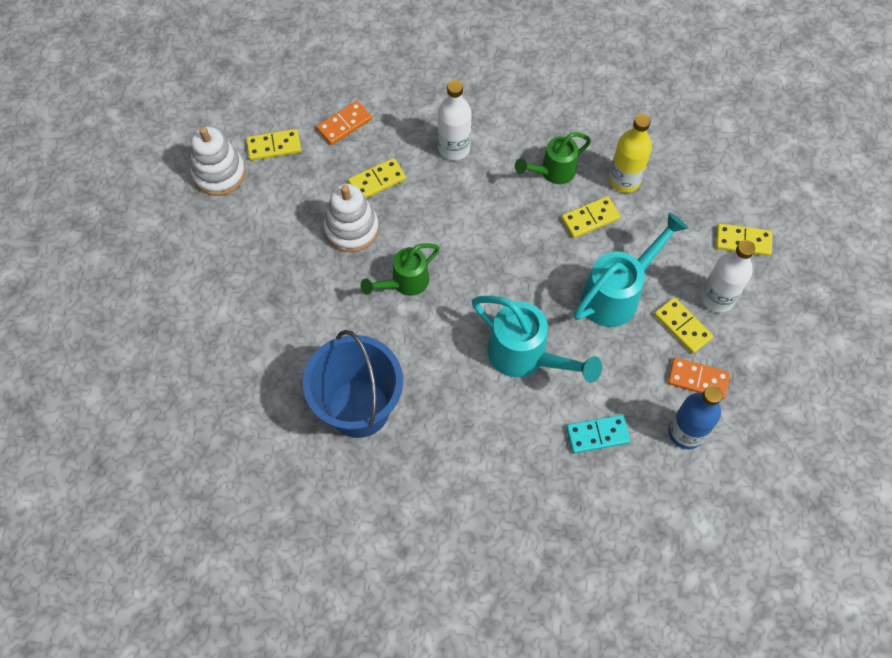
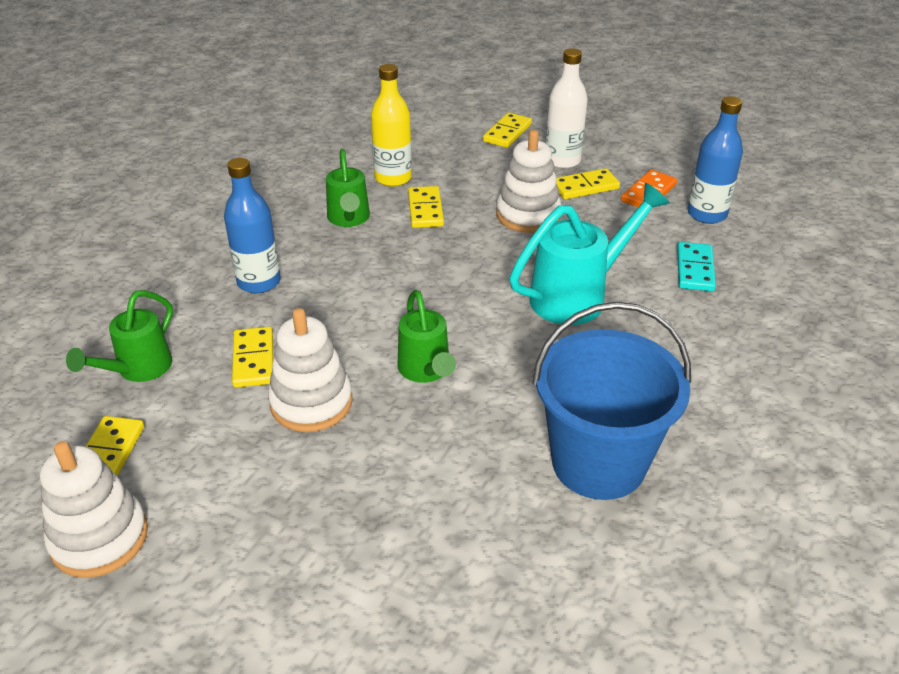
camera: 70 degrees left, 25 degrees down
orange domino [316,101,372,145] -> green watering can [66,290,173,382]
white bottle [438,80,472,161] -> blue bottle [224,158,281,293]
turquoise watering can [574,212,688,327] -> white stacking toy [496,130,561,233]

